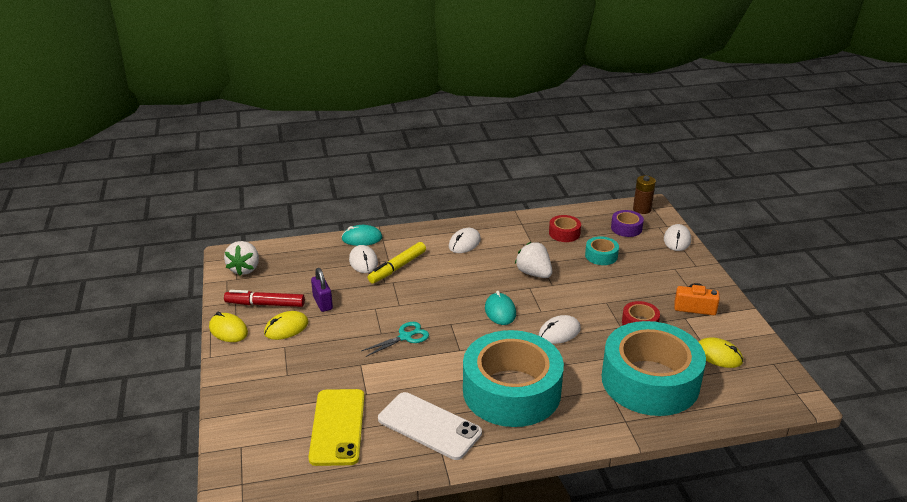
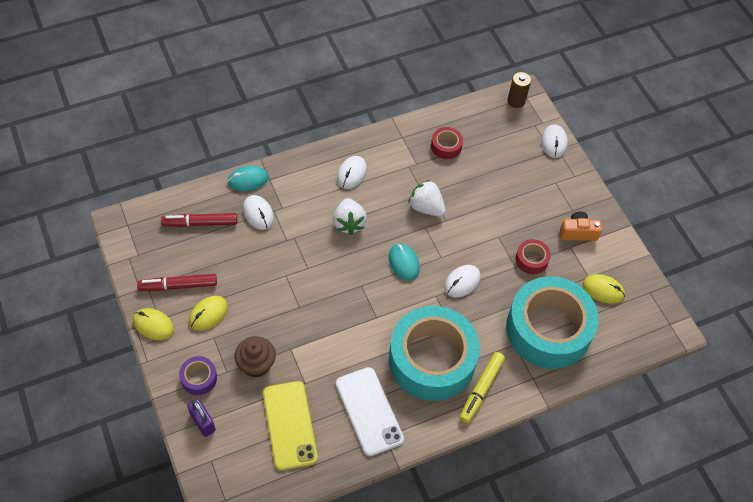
camera: 15 degrees left, 25 degrees up
white strawberry [224,241,259,276] -> white strawberry moved to [333,198,367,235]
purple padlock [311,268,333,312] -> purple padlock moved to [187,398,216,437]
turquoise scissors [361,322,429,357] -> none
yellow marker [368,242,426,284] -> yellow marker moved to [460,352,505,423]
white phone [378,392,482,460] -> white phone turned 45 degrees clockwise [336,367,404,456]
turquoise tape [585,236,619,265] -> none
purple tape [611,210,644,237] -> purple tape moved to [179,356,217,395]
none -> red marker [161,213,237,227]
none -> brown cupcake [234,336,276,378]

